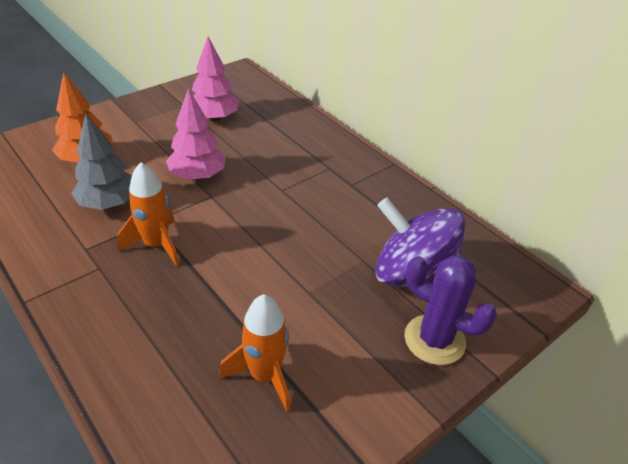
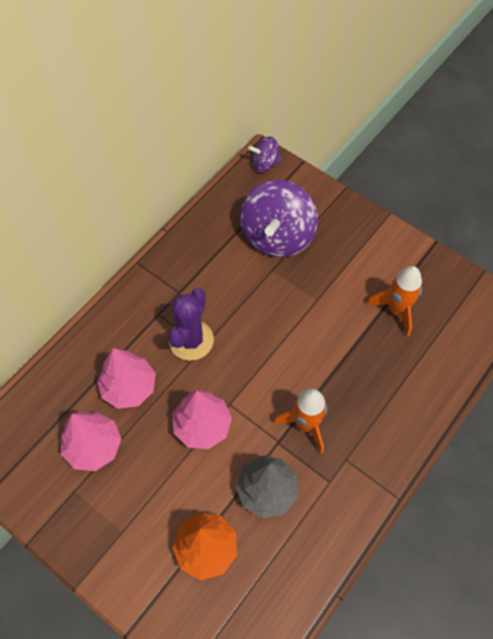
camera: 100 degrees left, 20 degrees up
purple cactus [404,255,497,365] -> purple cactus moved to [168,288,214,361]
none -> pink tree [97,348,156,409]
none -> purple spinning top [248,137,282,172]

